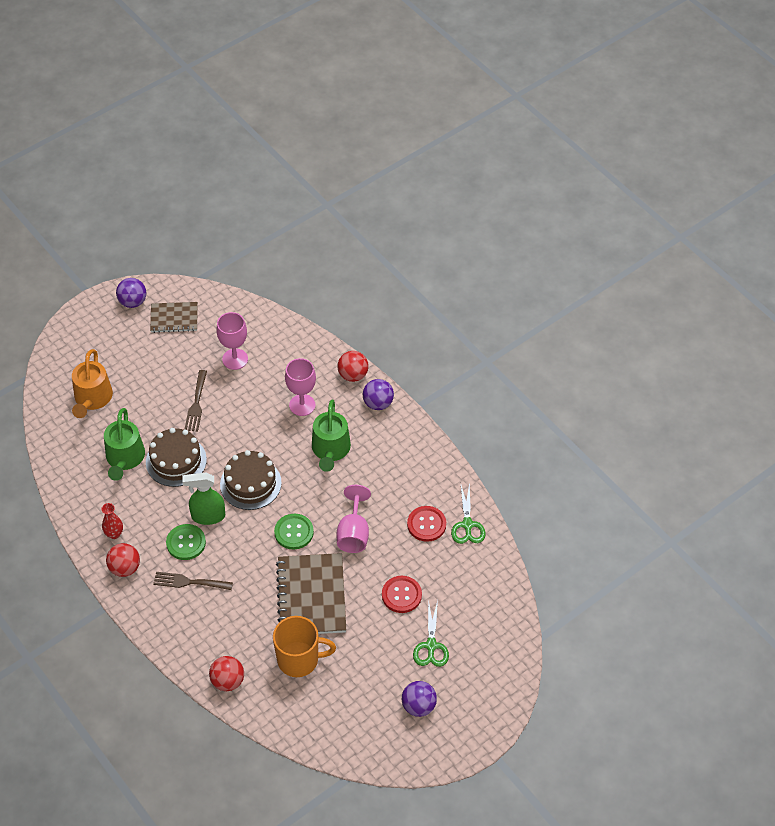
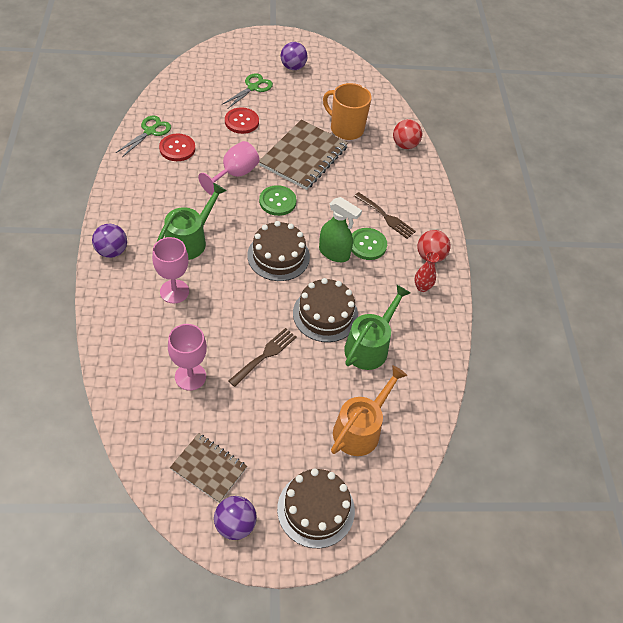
camera: 150 degrees left, 0 degrees up
red ball [338,351,369,382] -> none
none -> brown cake [277,468,355,548]

